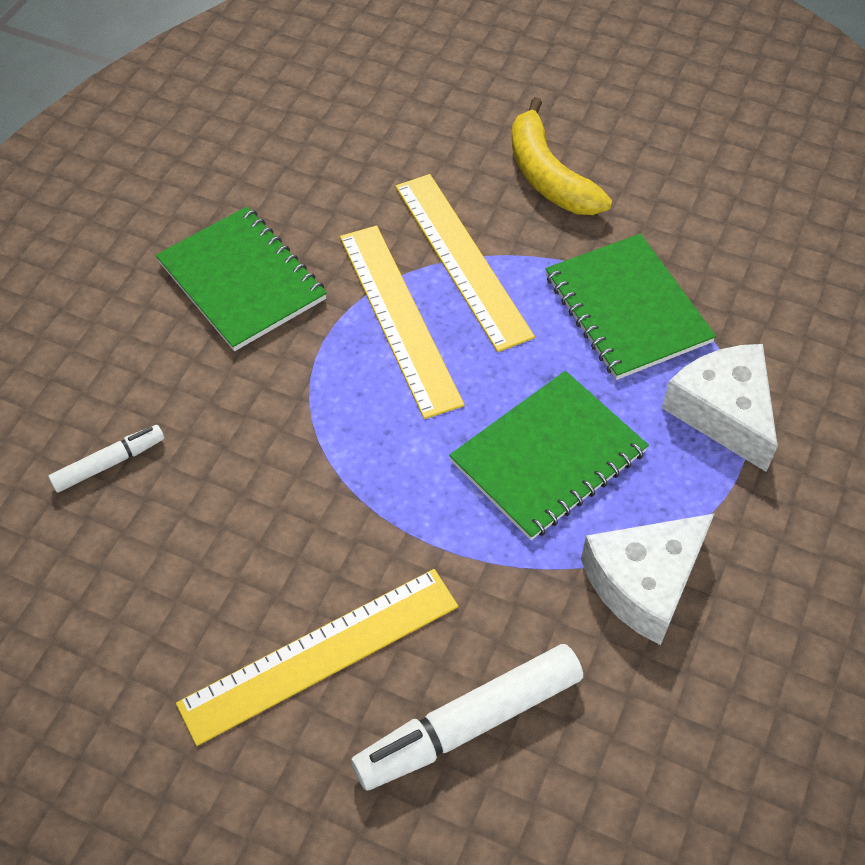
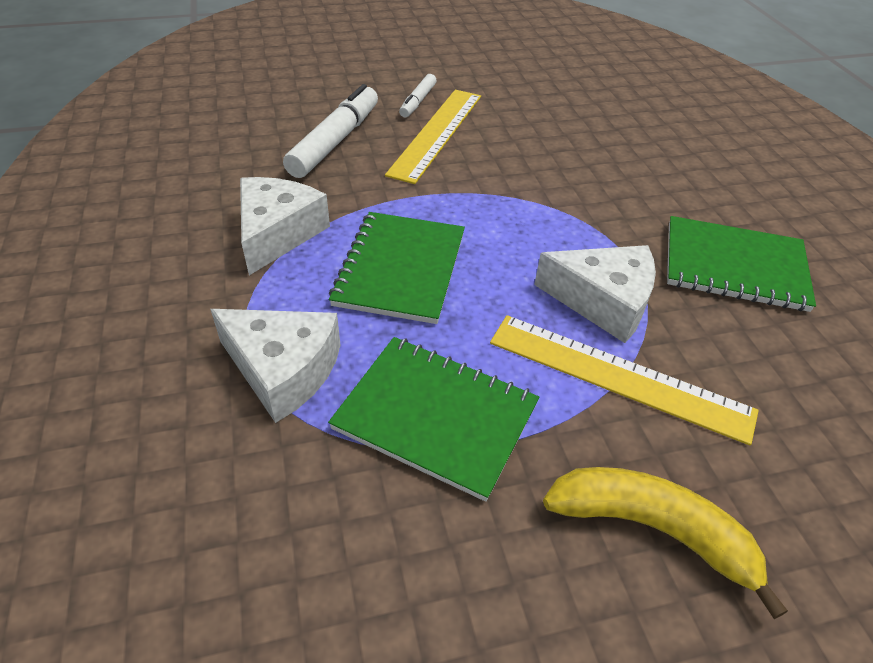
camera: 140 degrees right, 10 degrees down
white marker [48,425,164,493] -> white marker moved to [399,74,436,117]
yellow ruler [340,225,465,419] -> white cheese [534,245,656,343]

